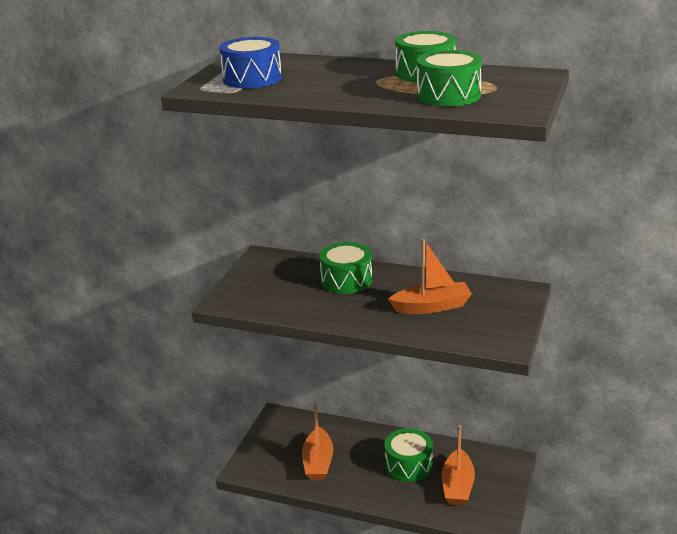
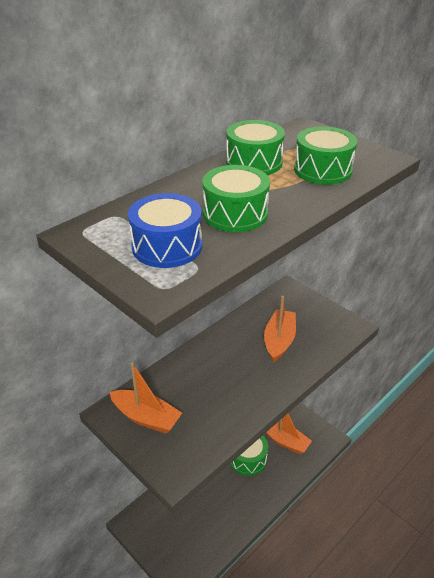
camera: 65 degrees left, 10 degrees up
orange boat [302,403,334,480] -> orange boat moved to [110,362,182,434]
green drum [319,242,372,294] -> green drum moved to [202,165,270,232]

